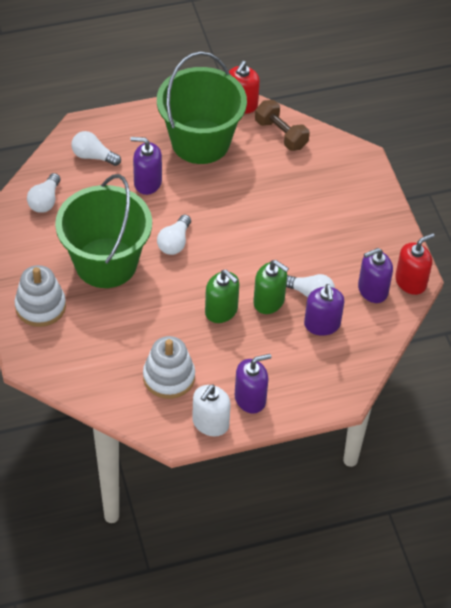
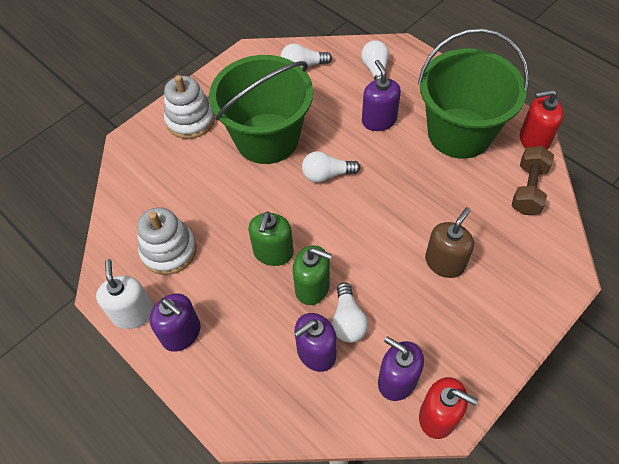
camera: 65 degrees right, 5 degrees up
white soap dispenser [192,384,231,436] -> white soap dispenser turned 75 degrees clockwise [96,259,154,329]
green soap dispenser [253,260,289,314] -> green soap dispenser turned 75 degrees counterclockwise [293,245,332,305]
none -> brown soap dispenser [425,207,474,278]

